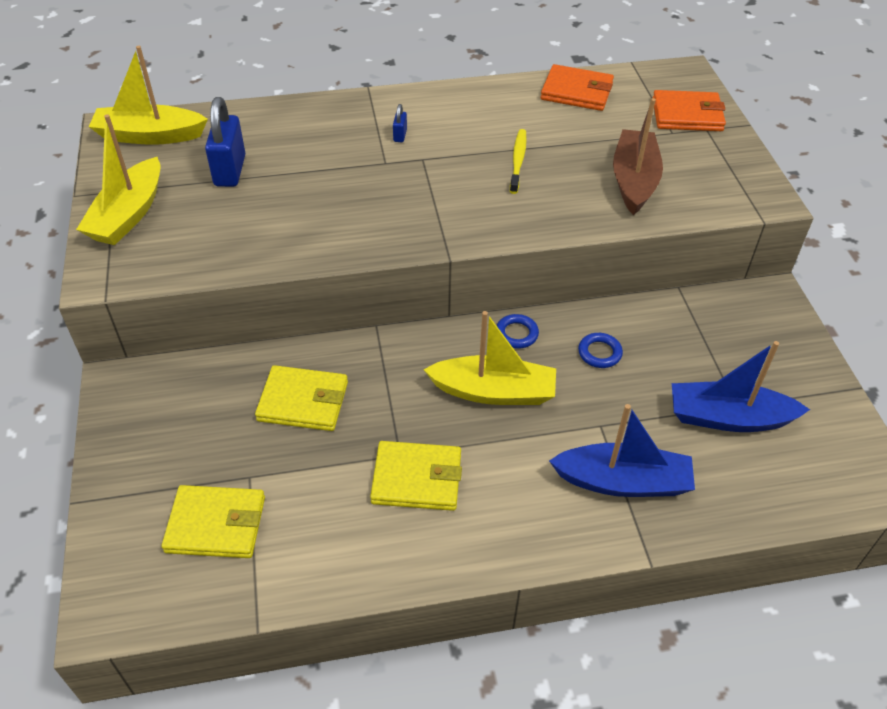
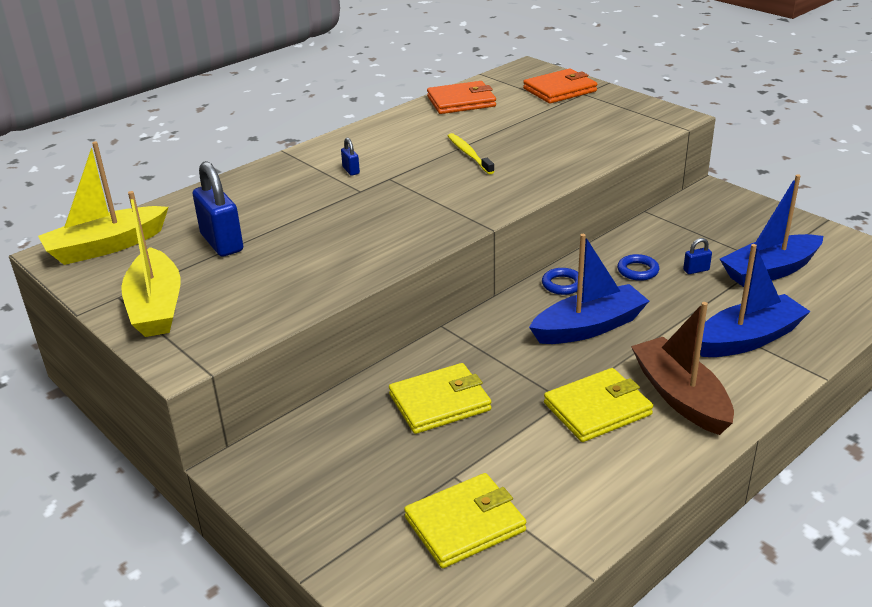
camera: 30 degrees left, 15 degrees down
yellow boat [424,311,556,405] -> blue boat [529,234,649,344]
brown boat [613,98,663,215] -> brown boat moved to [631,302,734,435]
none -> blue padlock [683,238,712,274]

